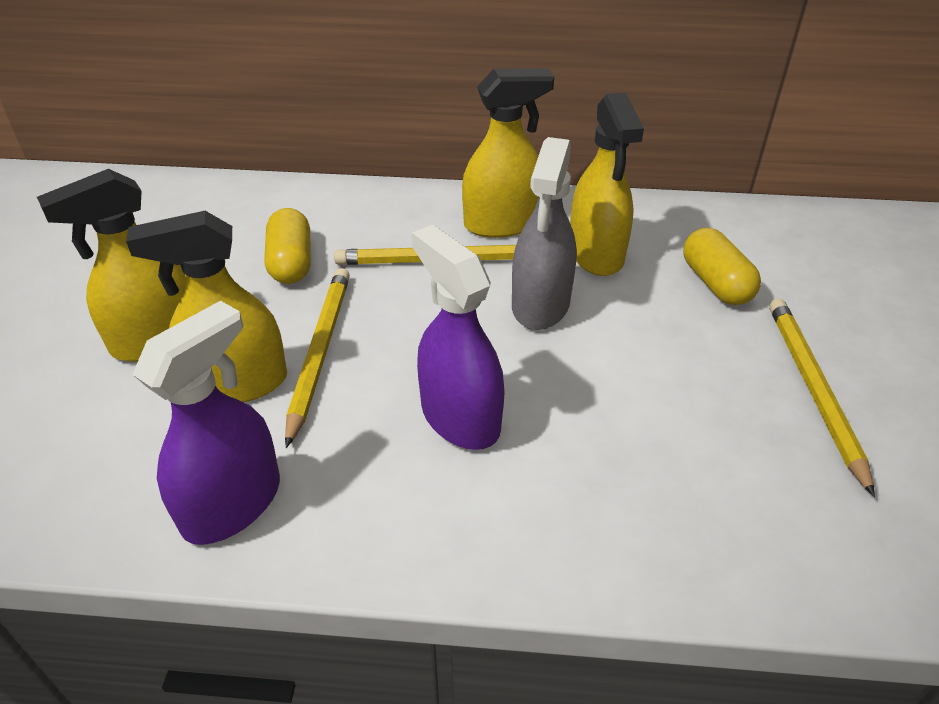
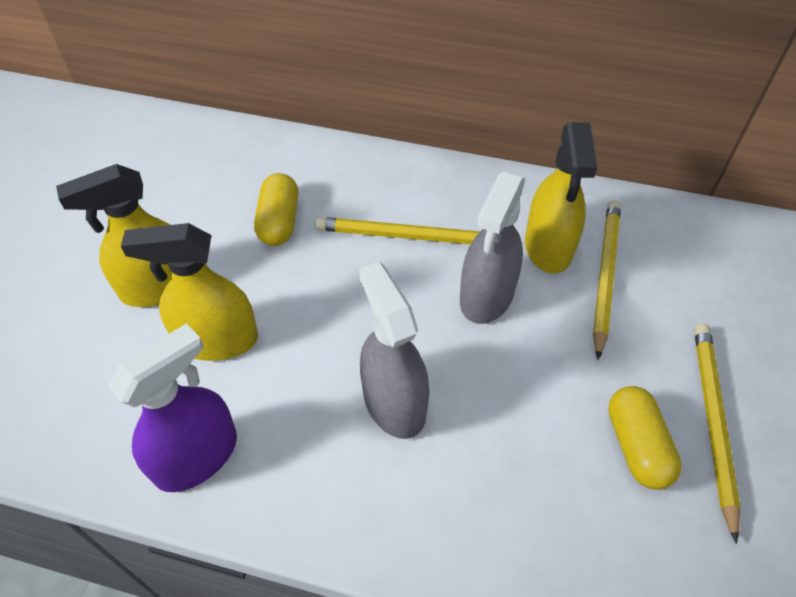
camera: 10 degrees right, 10 degrees up
yellow pencil [285,268,350,448] -> yellow pencil moved to [593,200,621,360]
purple spray bottle [412,225,505,450] -> grey spray bottle [359,262,429,439]
yellow spray bottle [462,69,554,238] -> none
yellow capsule [683,228,761,305] -> yellow capsule moved to [608,386,682,490]

